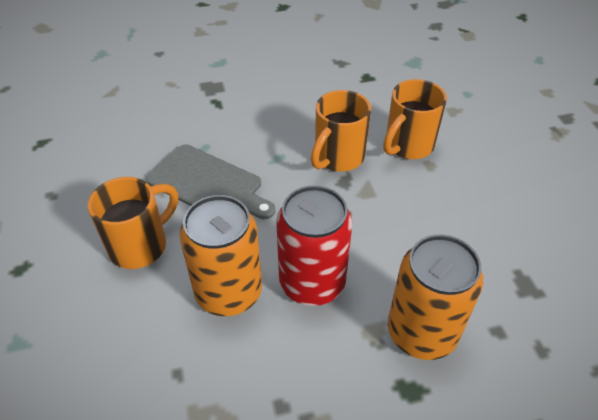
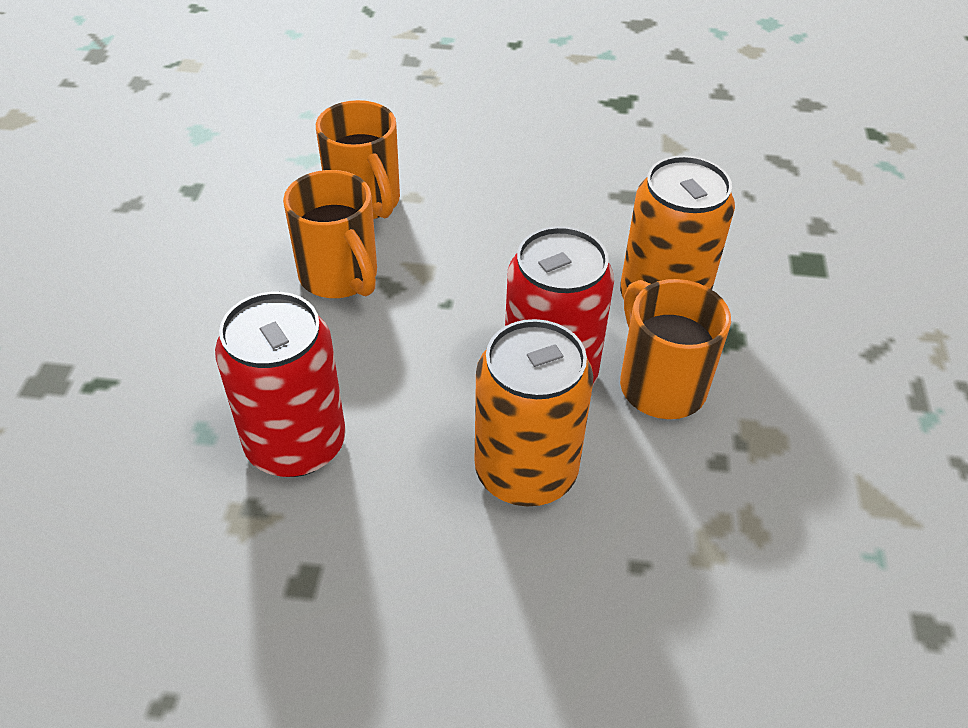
camera: 70 degrees left, 0 degrees up
orange mug [88,177,178,269] -> orange mug moved to [620,279,731,419]
grey cutting board [146,145,275,219] -> red can [215,292,346,477]

